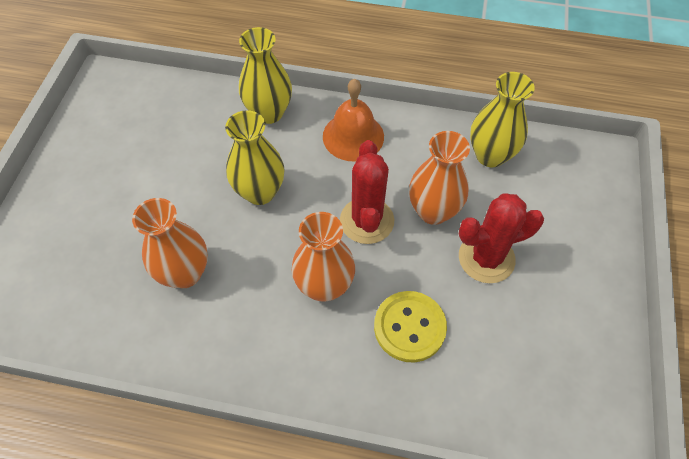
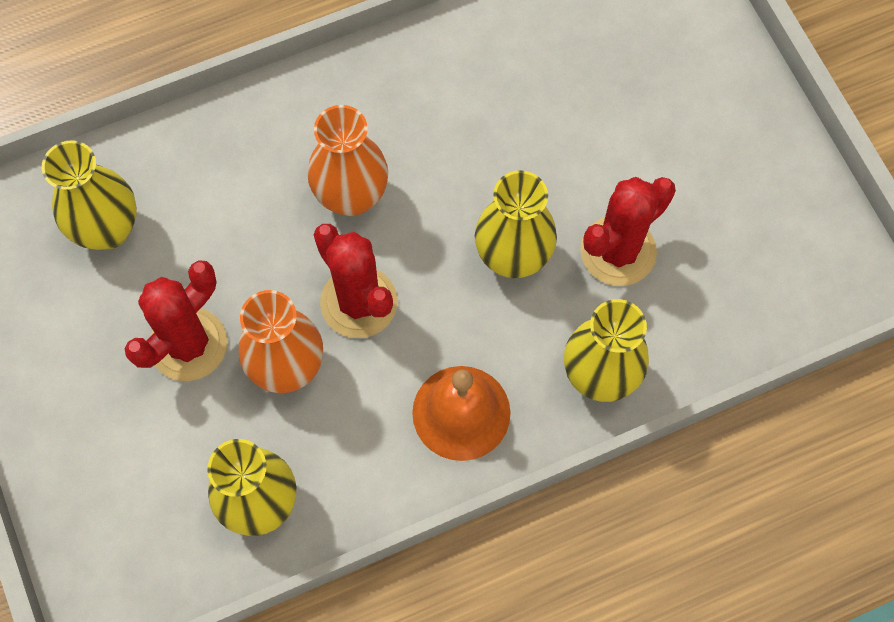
camera: 145 degrees right, 10 degrees up
orange vase [132,198,208,288] -> none
yellow button [374,291,447,362] -> none
none -> yellow vase [42,140,137,250]
none -> red cactus [580,177,676,286]

